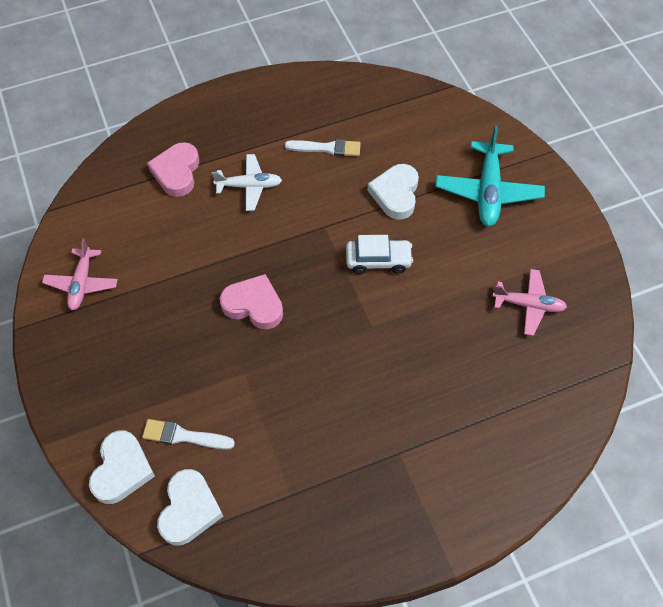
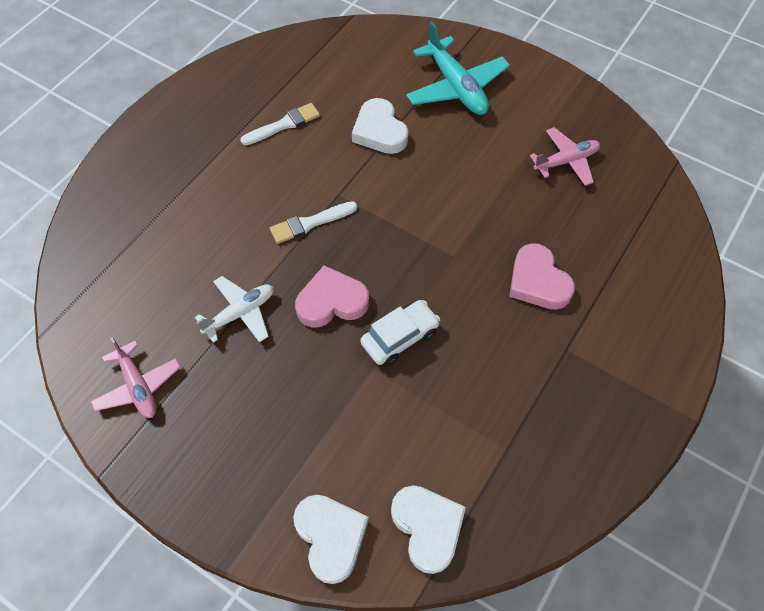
camera: 35 degrees left, 0 degrees up
white brush [142,419,235,450] -> white brush moved to [270,201,357,244]
pink heart [147,142,199,197] -> pink heart moved to [509,243,575,310]
white plane [212,154,282,211] -> white plane moved to [195,276,274,343]
white car [346,235,413,274] -> white car moved to [360,300,441,366]

